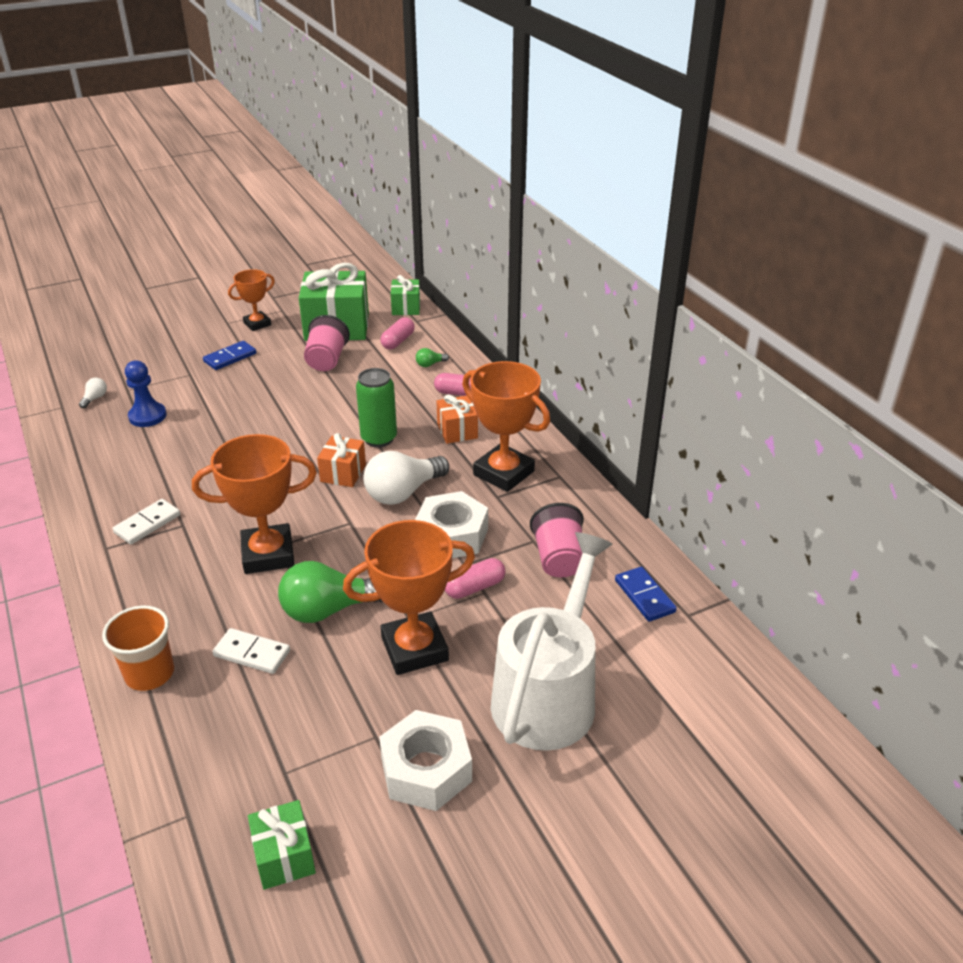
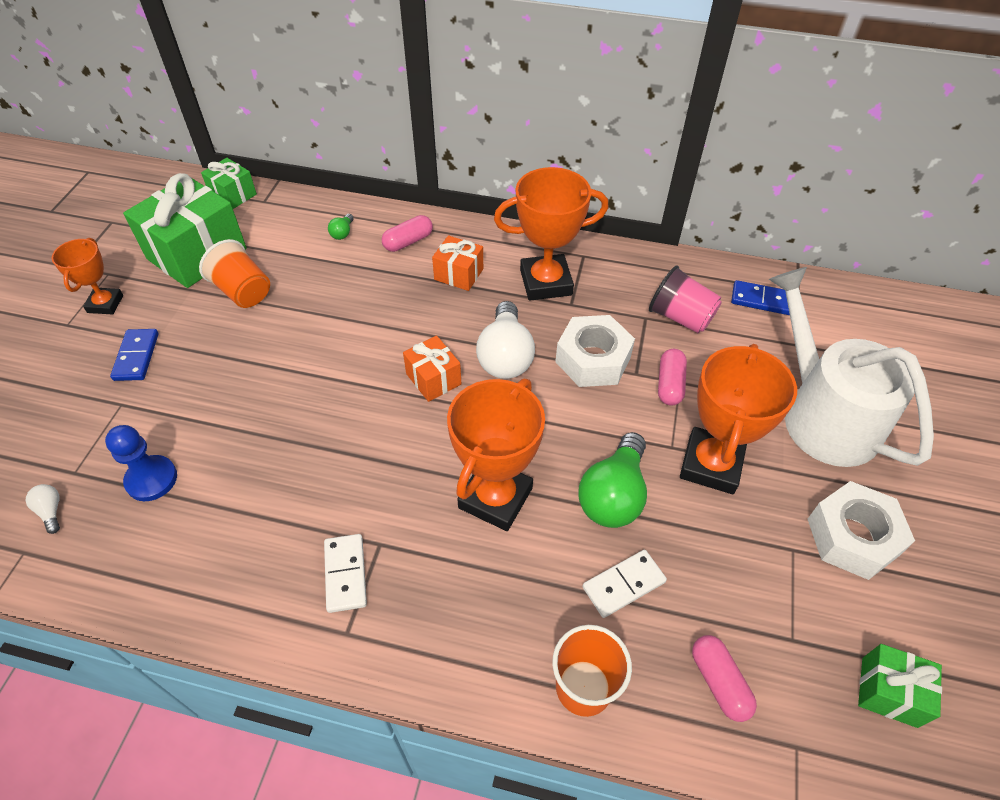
camera: 50 degrees left, 15 degrees up
pink cup [304,315,350,371] -> orange cup [199,239,270,308]
green can [356,368,397,447] -> none
pink capsule [380,317,415,350] -> pink capsule moved to [692,635,757,722]

